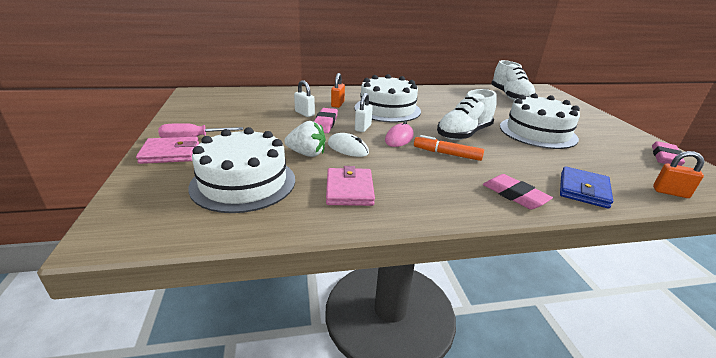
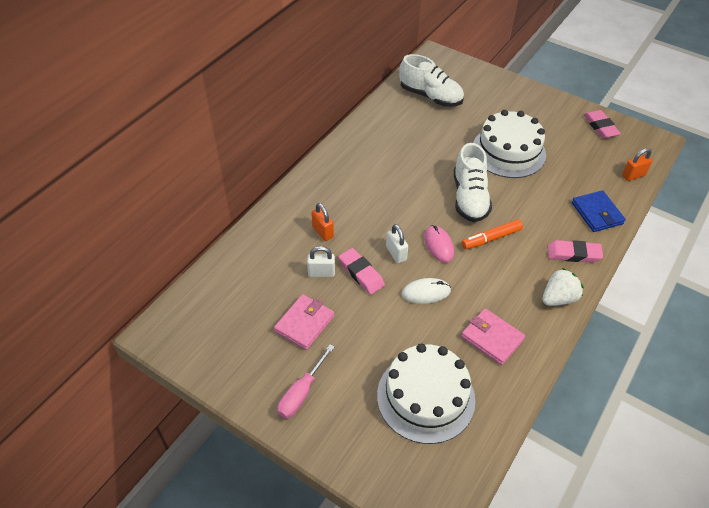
camera: 45 degrees left, 20 degrees up
pink wallet [136,137,199,164] -> pink wallet moved to [274,294,334,350]
white strawberry [284,121,326,157] -> white strawberry moved to [542,268,584,306]
white cake [354,74,421,122] -> none

